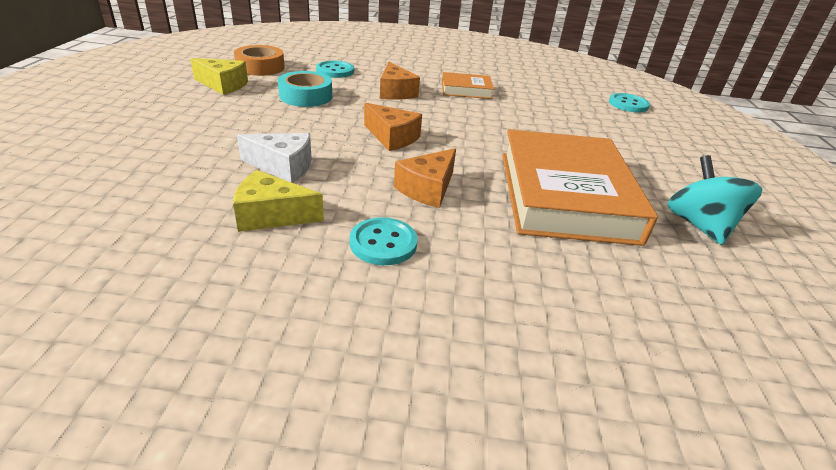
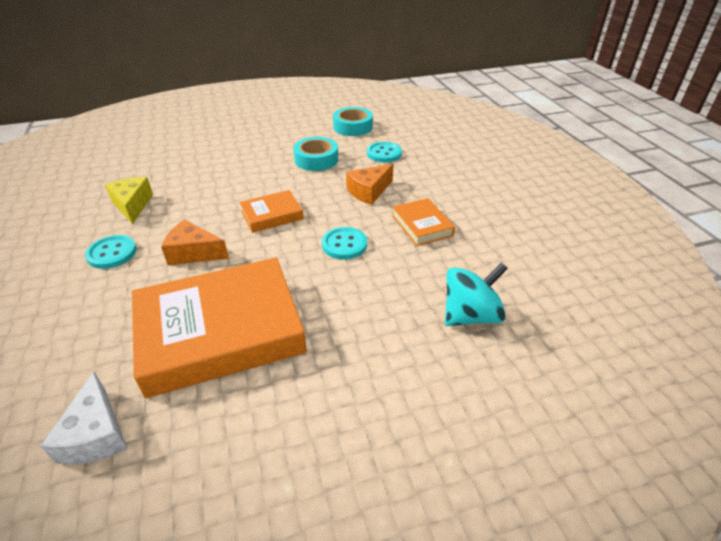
camera: 70 degrees right, 5 degrees up
yellow cheese [190,58,248,95] -> none
orange tape [234,45,285,76] -> turquoise tape [333,107,373,136]
white cheese [237,133,312,183] -> white cheese moved to [41,372,128,465]
orange cheese [364,103,422,151] -> orange book [240,190,304,233]
turquoise button [609,93,650,113] -> turquoise button moved to [322,227,367,260]
turquoise spinning top [668,155,762,245] -> turquoise spinning top moved to [445,263,508,326]

